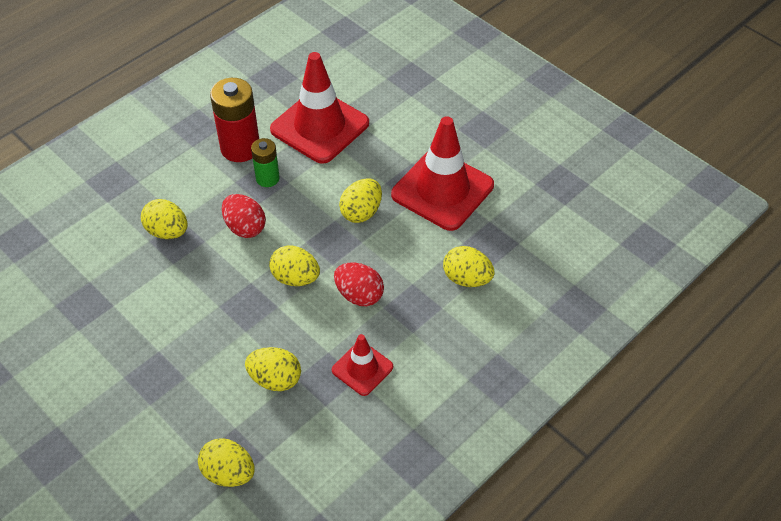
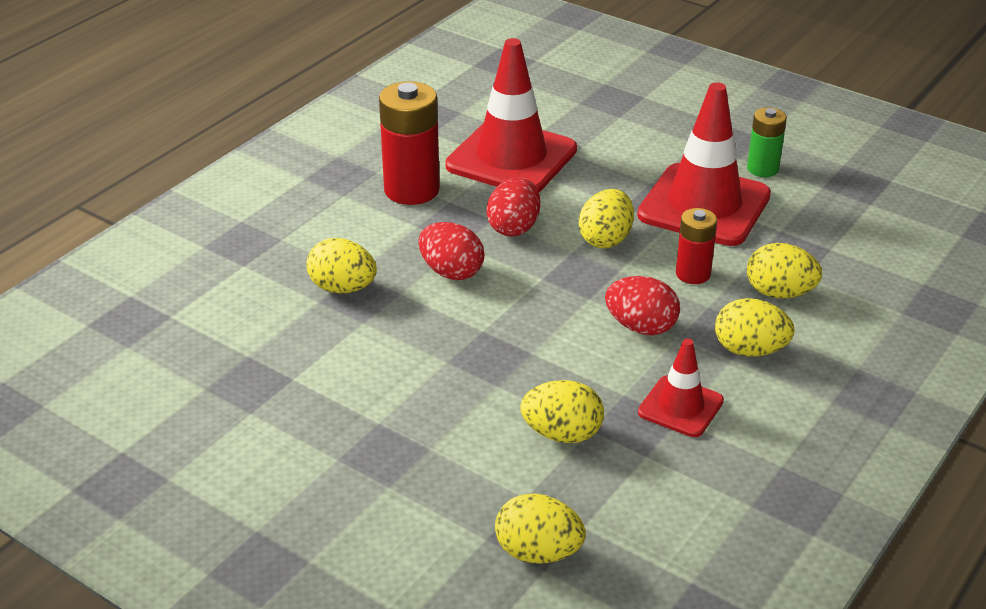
camera: 10 degrees left, 15 degrees down
green battery [251,138,280,187] -> green battery moved to [747,107,787,177]
yellow egg [269,245,320,286] -> yellow egg moved to [715,298,795,357]
none -> red egg [486,177,540,237]
none -> red battery [676,208,717,284]

